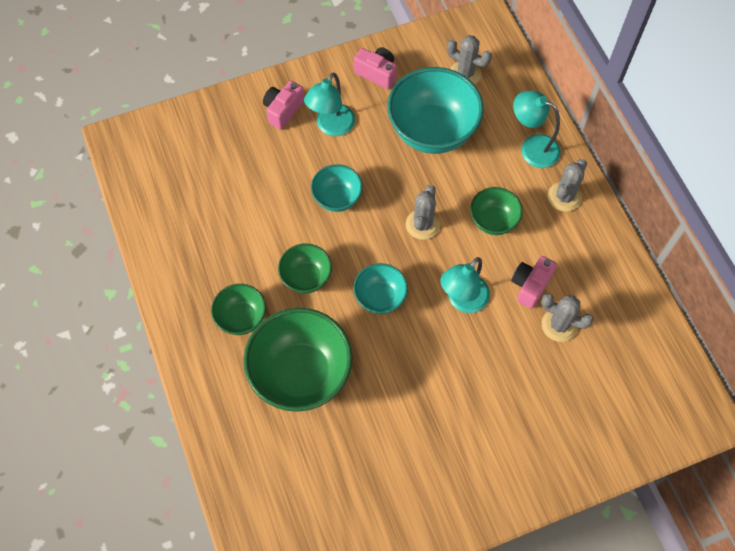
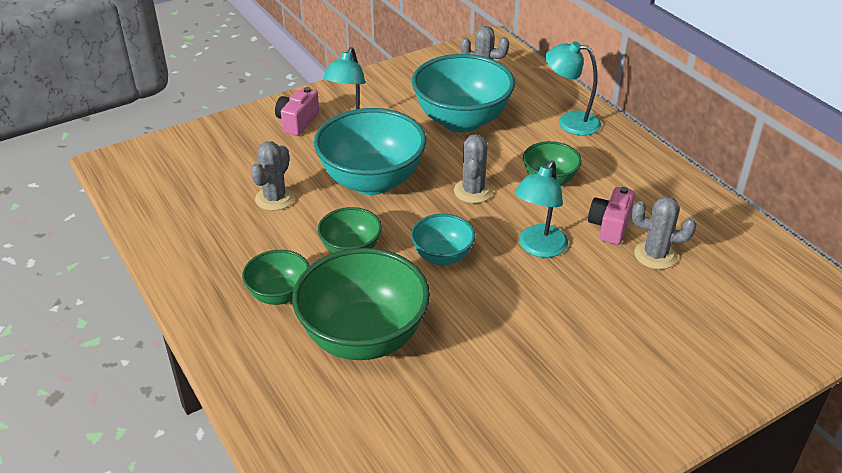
camera: 10 degrees left, 25 degrees down
turquoise bowl [311,164,363,212] -> turquoise bowl [314,108,426,195], size x1.89
pink camera [354,47,397,89] -> none
grey cactus [548,159,587,212] -> grey cactus moved to [251,141,295,211]

